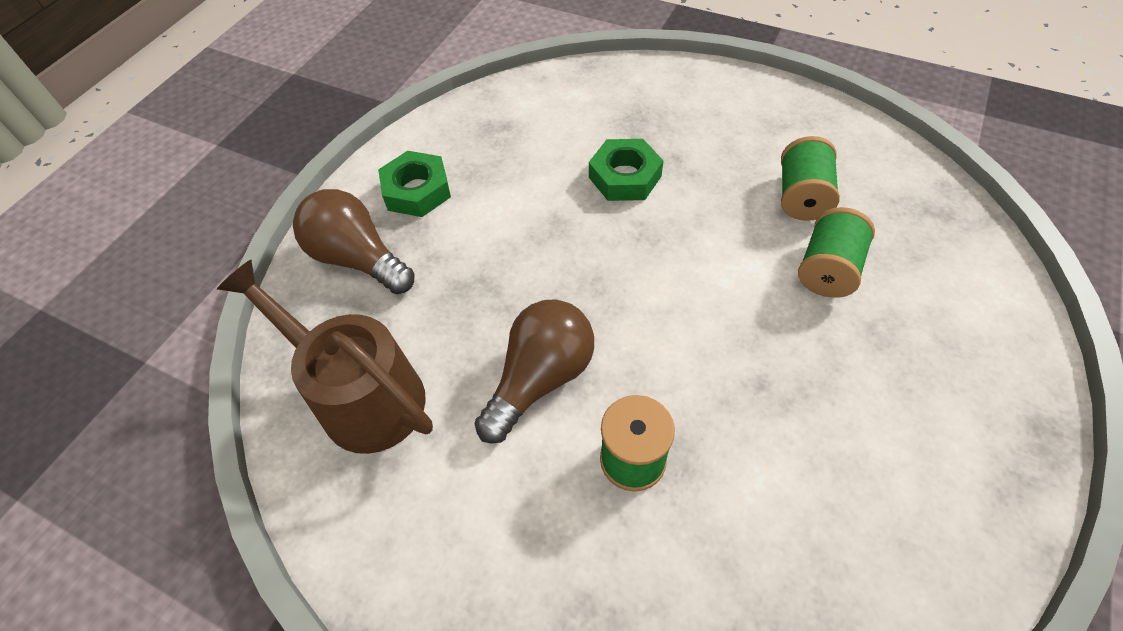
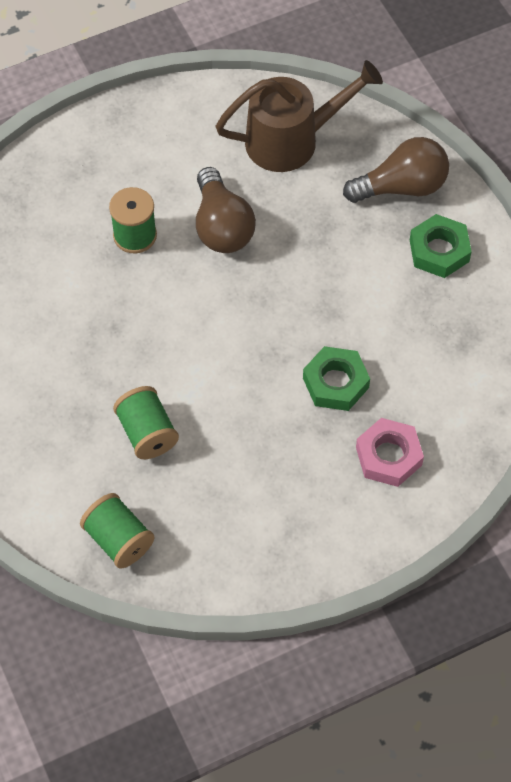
camera: 125 degrees right, 5 degrees up
green spool [781,136,840,221] -> green spool moved to [80,493,154,569]
none -> pink nut [356,418,424,487]

